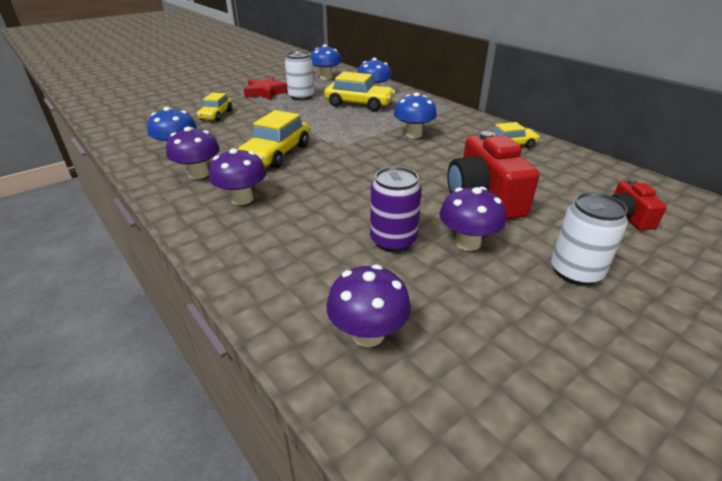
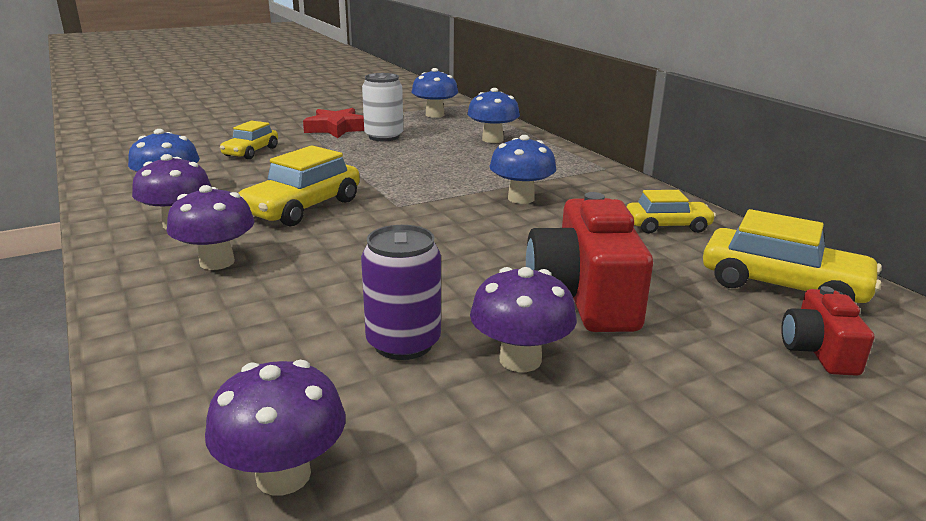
camera: 10 degrees right, 10 degrees down
yellow car [324,72,395,111] -> yellow car moved to [703,209,882,303]
white can [551,192,628,286] -> none

